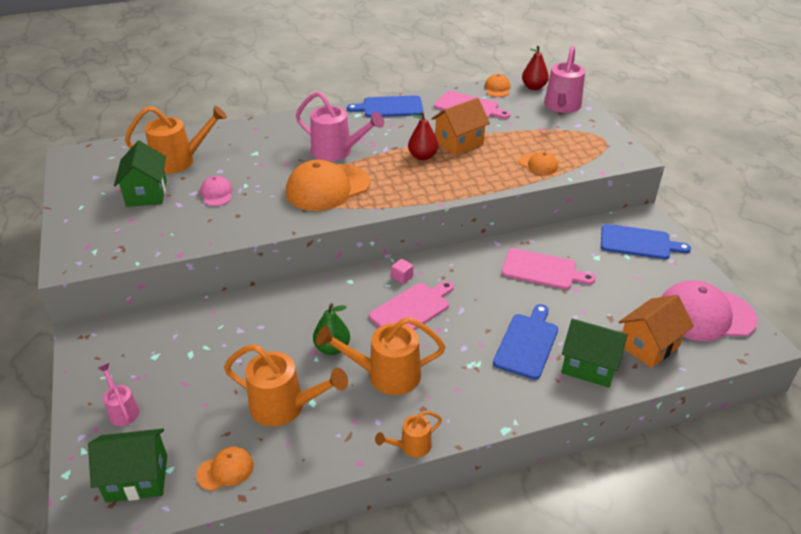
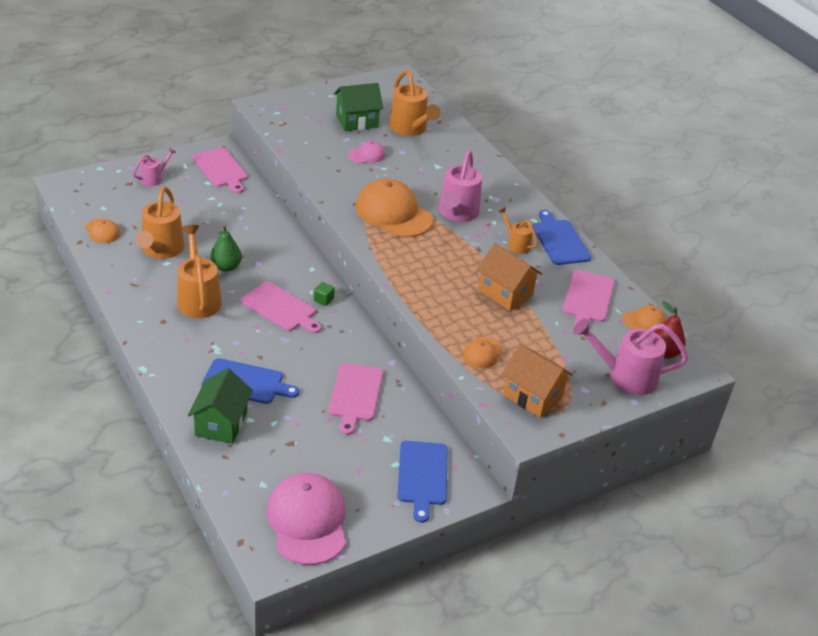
camera: 75 degrees right, 0 degrees up
green house [88,429,167,503] -> none
orange watering can [375,411,442,457] -> orange watering can moved to [498,207,538,254]
pink cube [391,259,413,284] -> green cube [314,282,335,306]
red pear [408,112,438,161] -> none
orange house [619,295,694,368] -> orange house moved to [502,344,573,418]
none -> pink cutting board [192,147,248,193]

